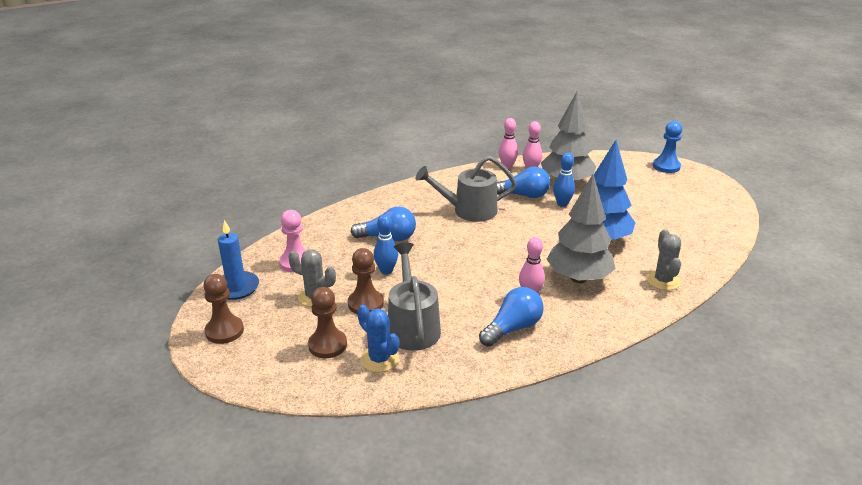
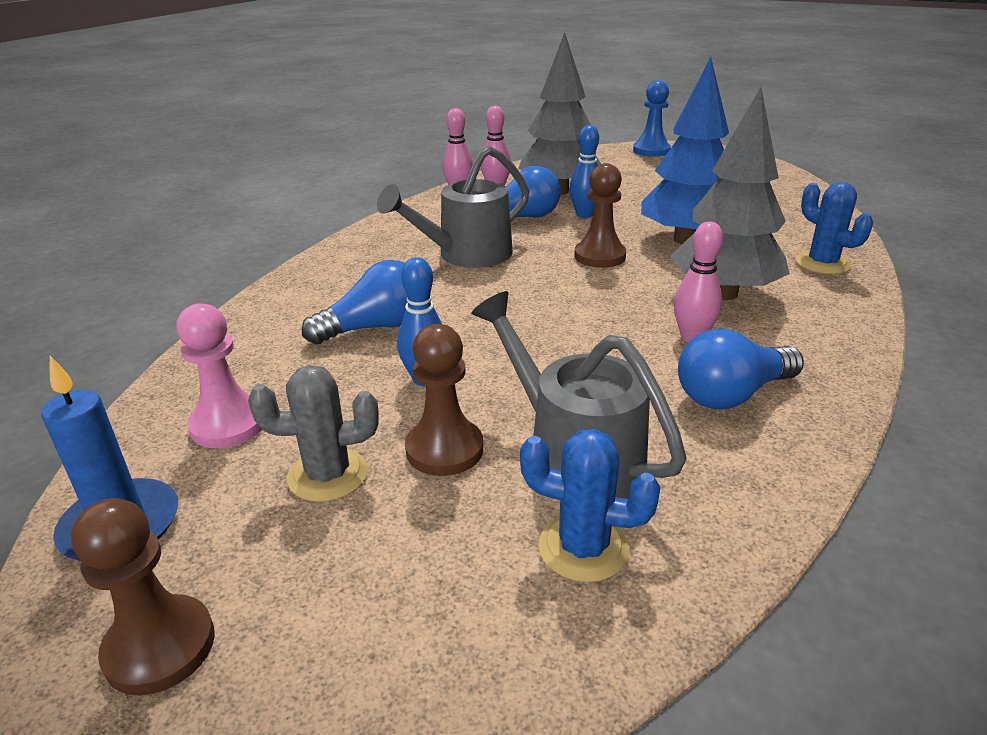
camera: 30 degrees left, 0 degrees up
brown pawn [308,287,347,358] -> brown pawn moved to [574,163,626,268]
blue light bulb [479,287,544,347] -> blue light bulb turned 135 degrees counterclockwise [678,329,804,409]
grey cactus [646,229,681,290] -> blue cactus [796,182,873,275]

